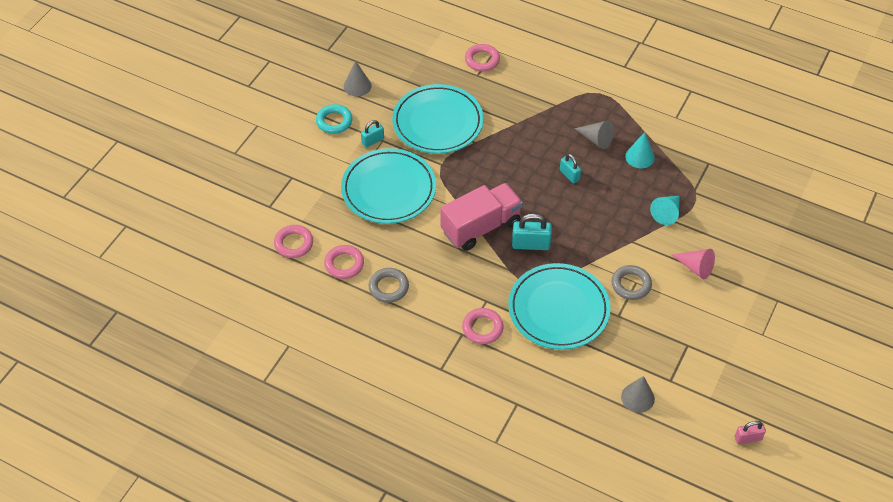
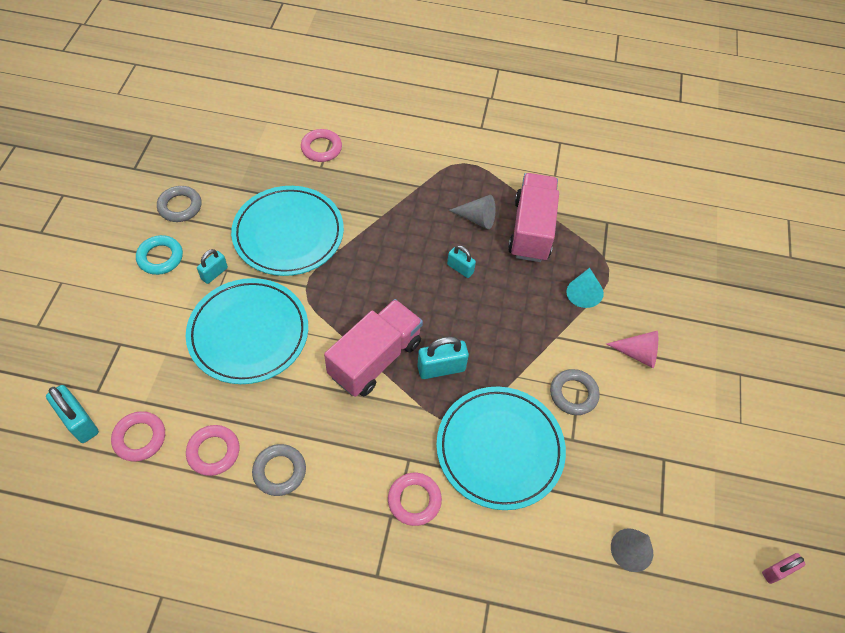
camera: 20 degrees left, 5 degrees up
grey cone [344,60,372,97] -> grey ring [157,186,201,222]
turquoise cone [625,132,655,168] -> pink truck [508,173,559,262]
none -> turquoise padlock [46,385,99,443]

